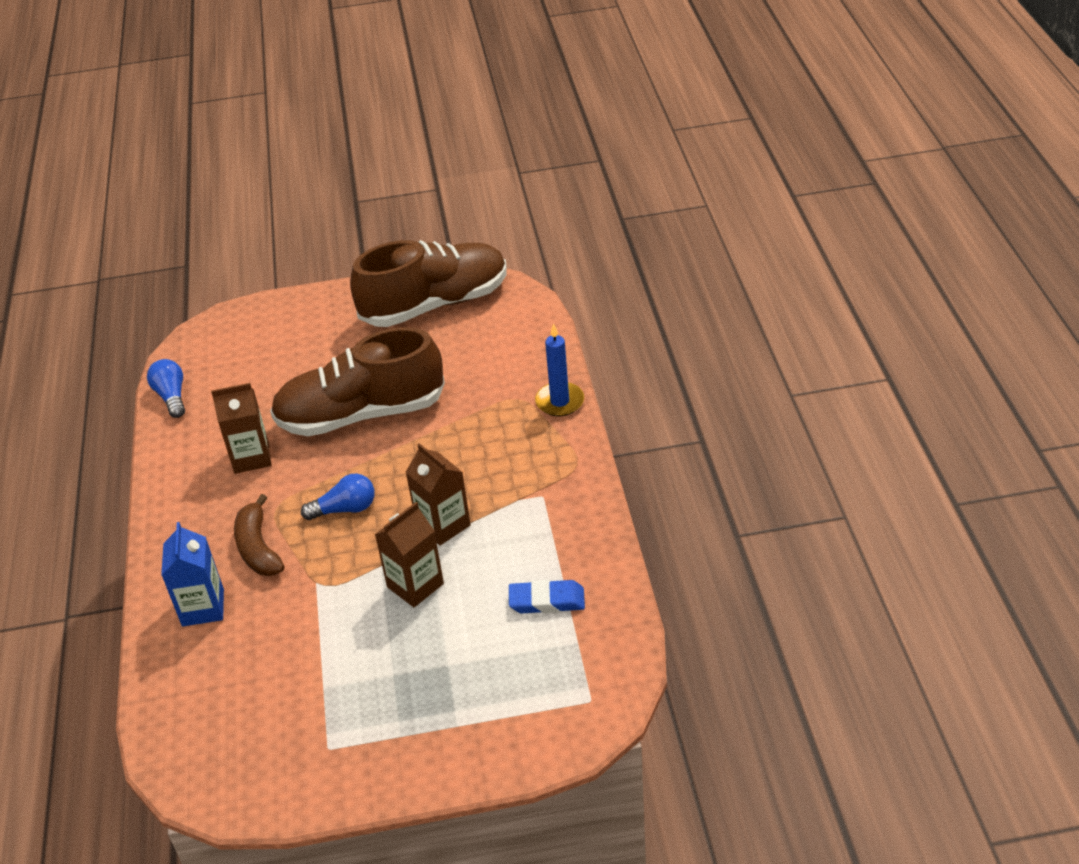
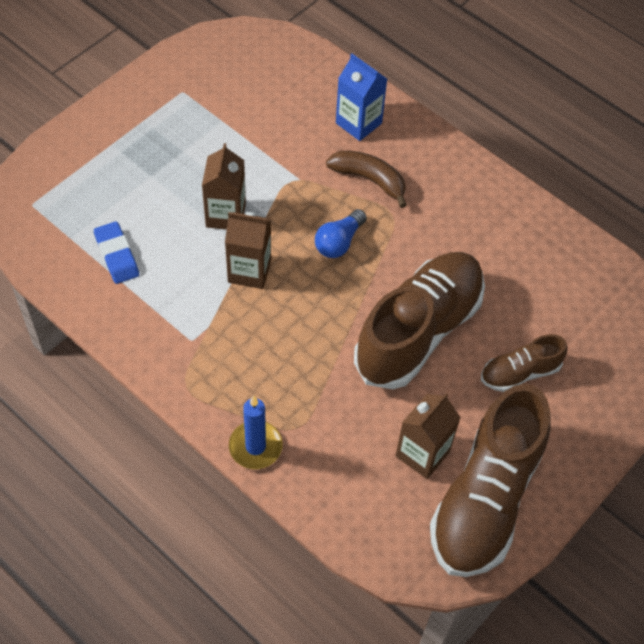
camera: 135 degrees right, 15 degrees up
blue light bulb [147,359,185,418] -> none
brown carton [211,383,272,474] -> brown carton moved to [396,393,461,479]
blue eraser [509,580,585,613] -> blue eraser turned 75 degrees counterclockwise [94,221,139,284]
none -> brown shoe [481,334,568,392]

